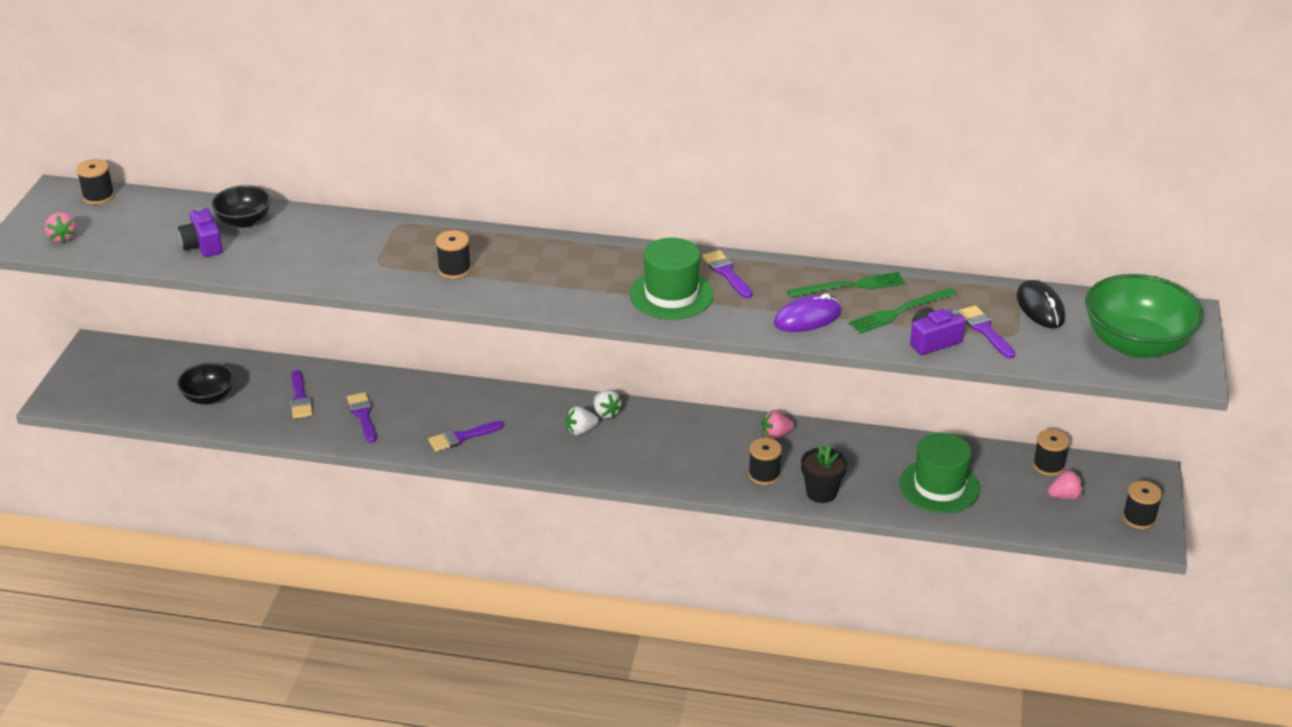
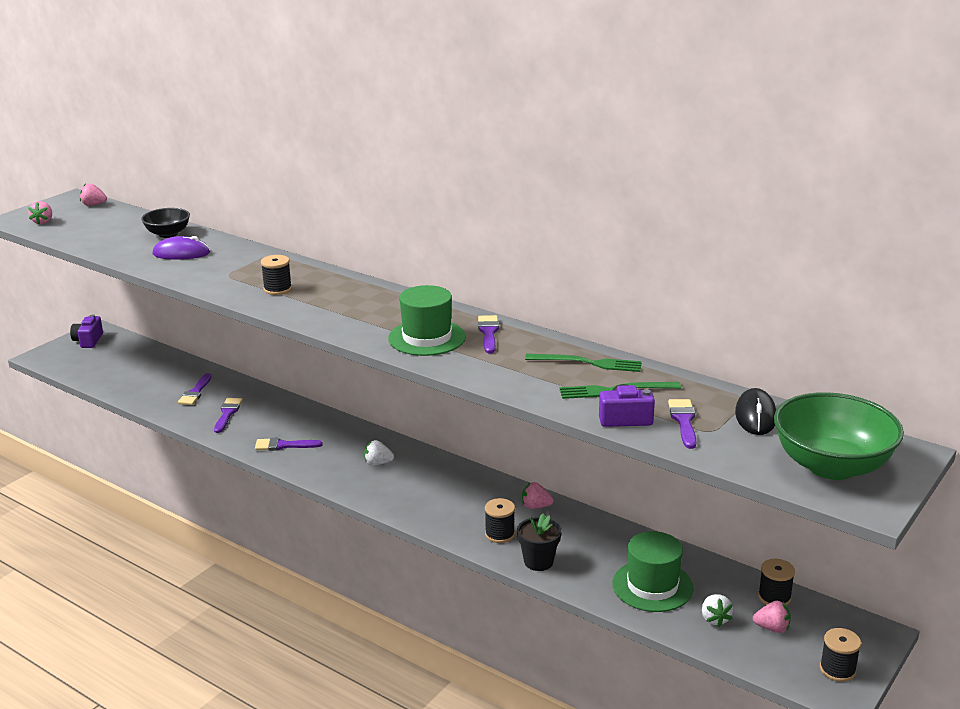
camera: 25 degrees right, 10 degrees down
black spool [76,159,115,205] -> pink strawberry [80,183,107,206]
black bowl [177,363,234,405] -> none
purple camera [178,207,223,257] -> purple camera moved to [70,315,103,348]
white strawberry [594,390,622,418] -> white strawberry moved to [702,594,733,627]
purple mouse [774,293,842,332] -> purple mouse moved to [153,236,210,260]

